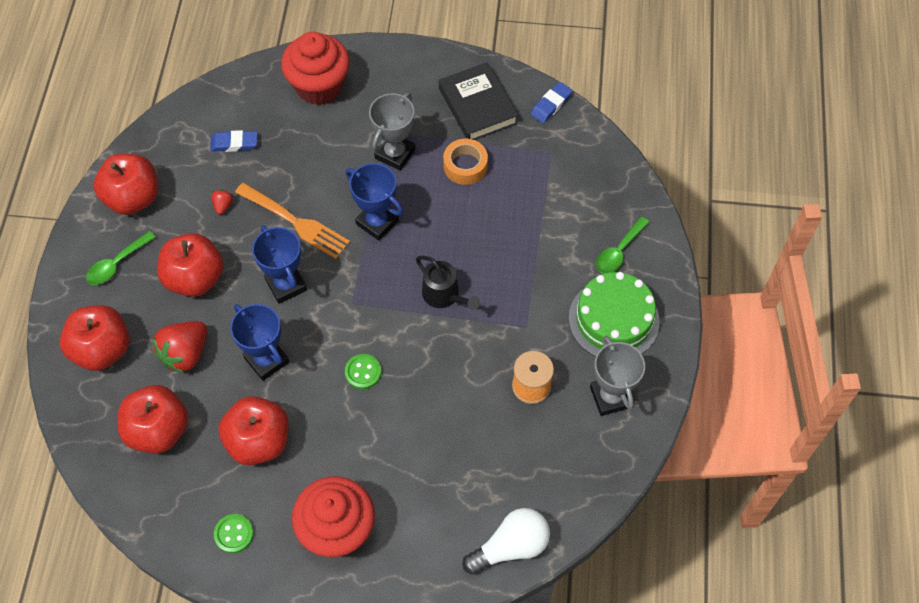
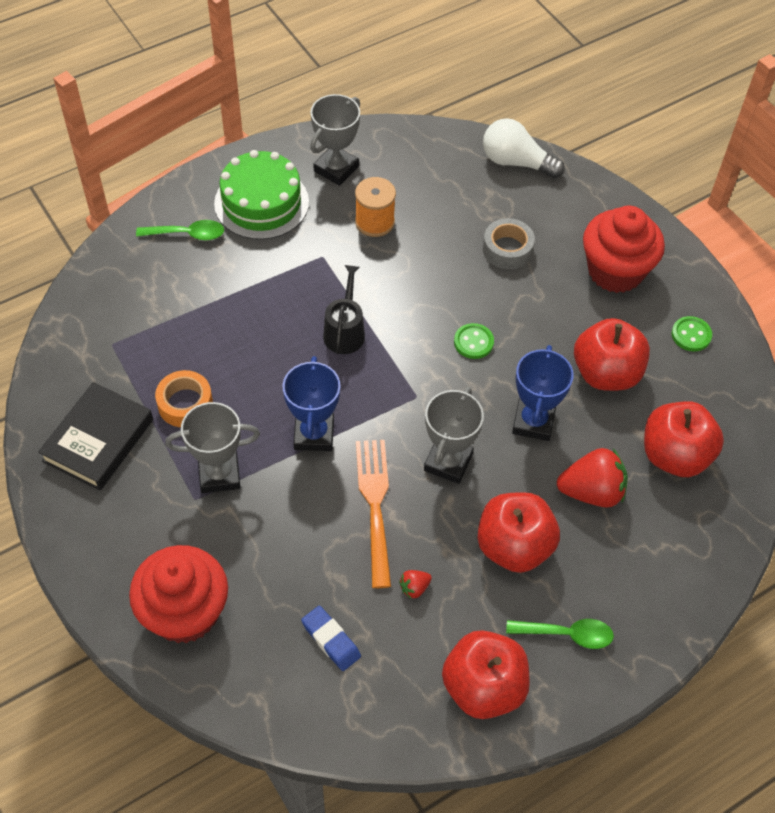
camera: 130 degrees left, 5 degrees down
red apple [60,305,130,371] -> none
blue trophy [252,225,307,304] -> grey trophy [424,387,484,484]
blue eraser [530,82,573,123] -> none
none -> grey tape [483,218,535,269]

